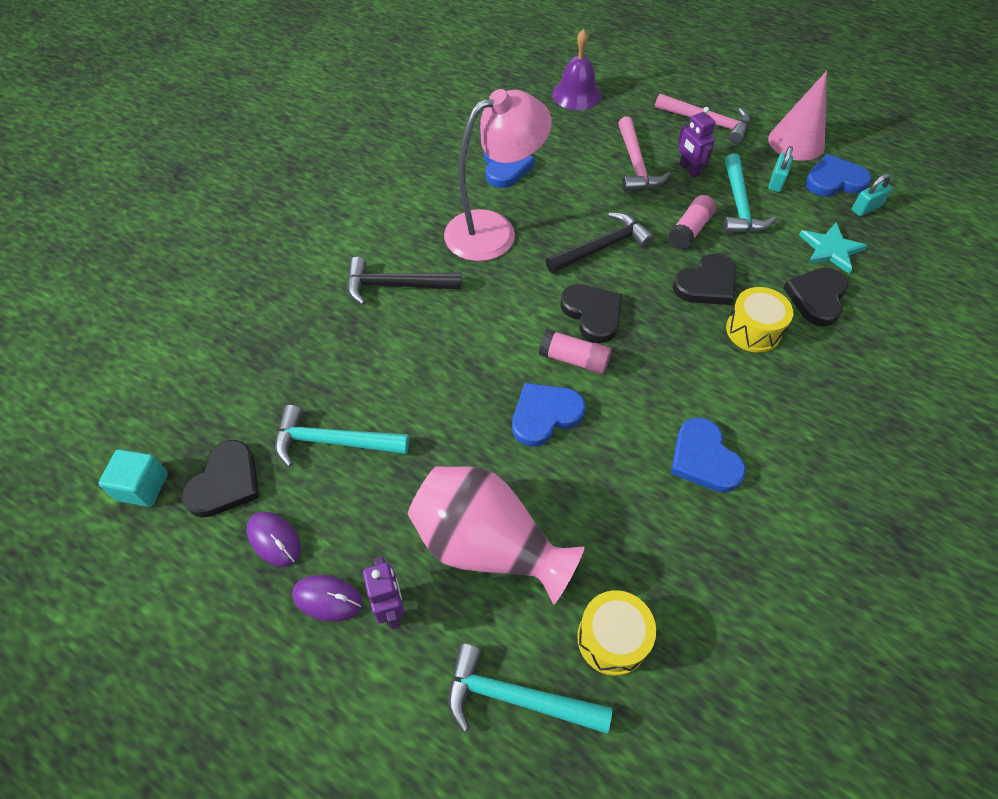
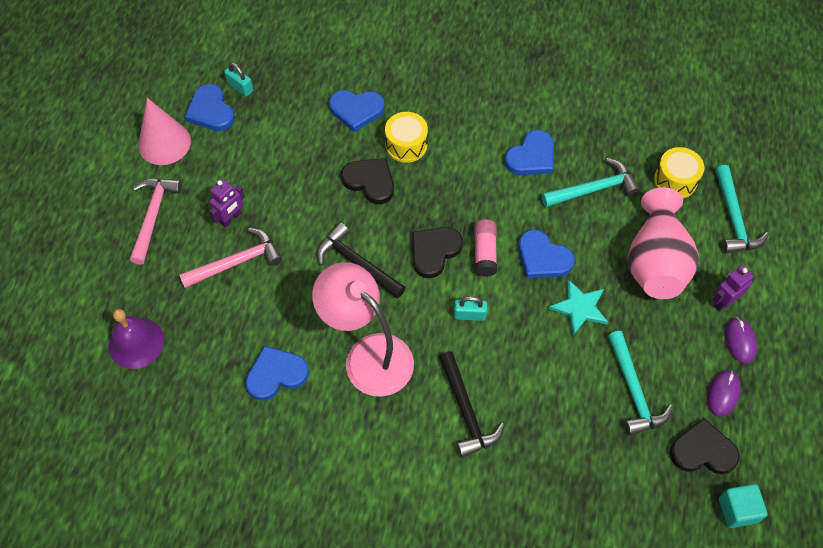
camera: 110 degrees left, 5 degrees up
pink glue stick [668,195,716,250] -> none
turquoise hammer [723,153,776,233] -> turquoise hammer moved to [542,158,640,207]
turquoise padlock [768,146,793,192] -> turquoise padlock moved to [454,296,487,321]
black heart [783,268,848,326] -> blue heart [329,90,385,132]
turquoise star [799,223,868,274] -> turquoise star moved to [549,279,608,335]

